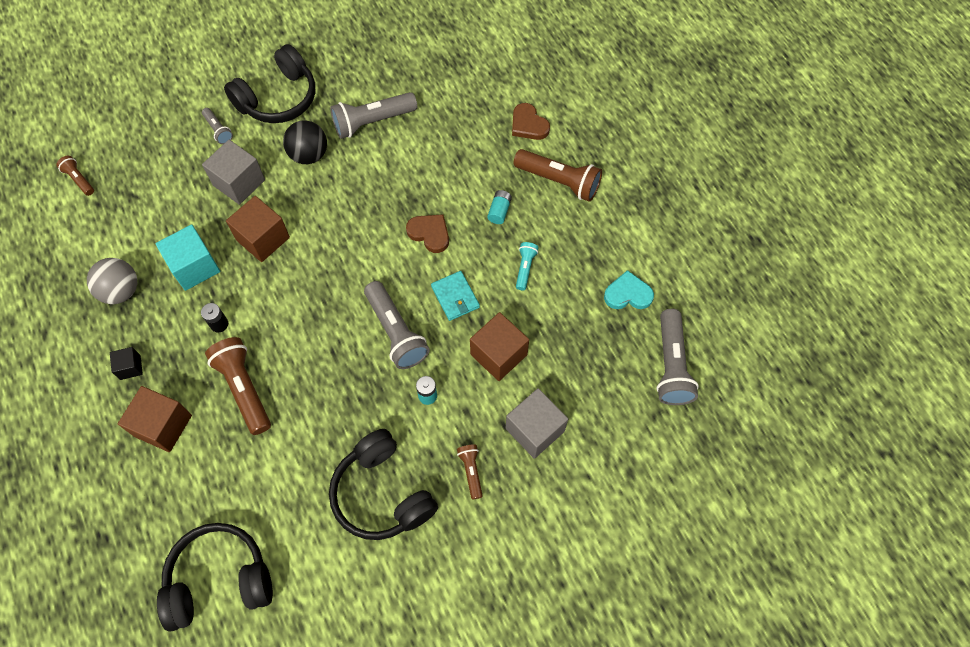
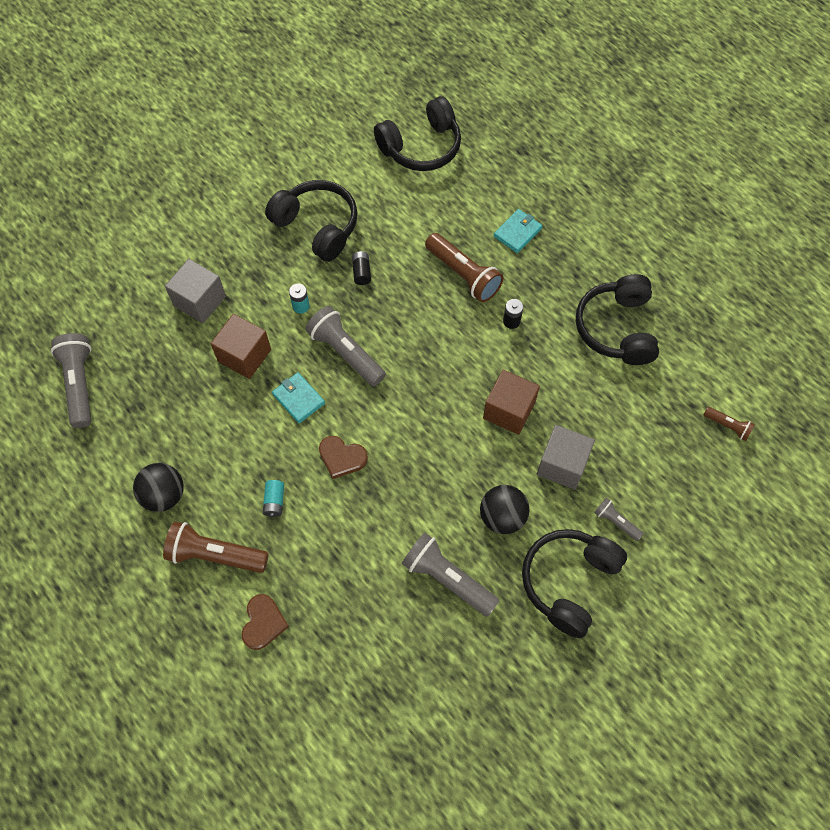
camera: 165 degrees right, 0 degrees up
grey ball [87,258,137,304] -> black headphones [576,274,659,365]
black cube [110,347,143,380] -> none
brown cube [118,386,192,452] -> turquoise wallet [494,209,542,253]
turquoise cube [155,224,220,291] -> none
grey flashlight [330,92,417,139] -> grey flashlight turned 105 degrees counterclockwise [402,533,499,617]
brown flashlight [457,444,483,499] -> none
brown heart [512,103,550,140] -> brown heart turned 60 degrees clockwise [242,594,289,650]
turquoise flashlight [516,242,539,291] -> none
turquoise heart [604,270,654,309] -> none
none -> black ball [133,463,184,512]
none -> black battery [352,251,371,285]

